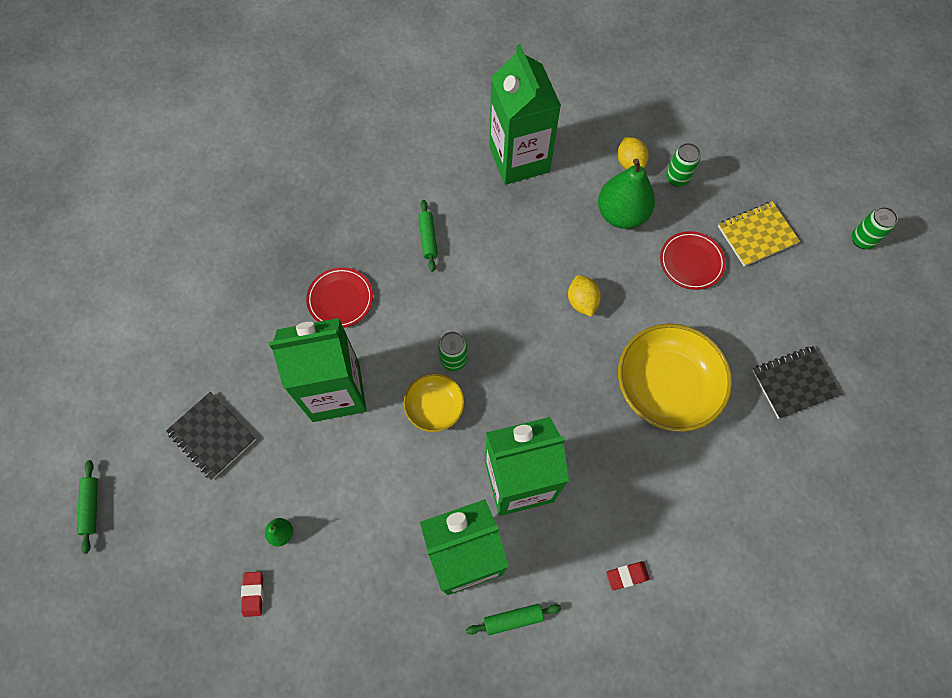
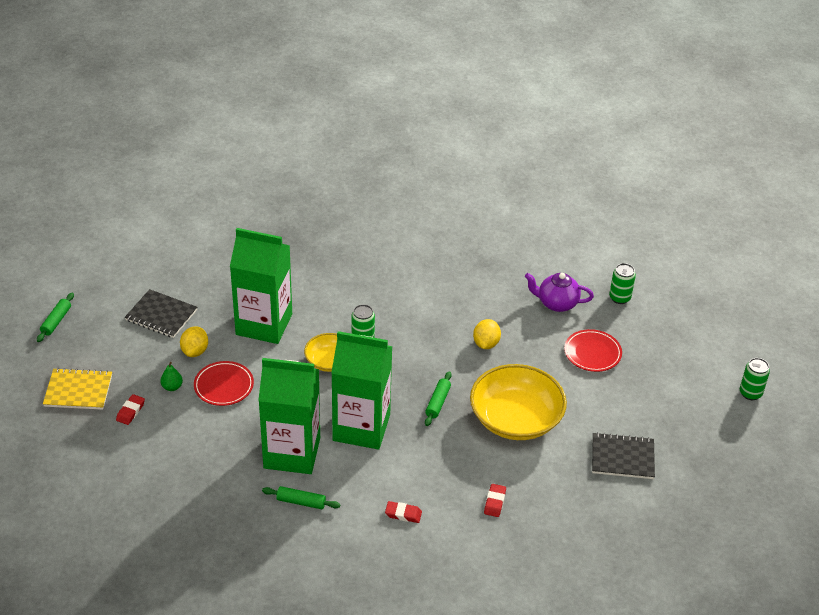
camera: 25 degrees right, 25 degrees down
black notebook [166,392,256,480] -> black notebook turned 45 degrees counterclockwise [125,289,197,338]
red plate [306,267,373,328] -> red plate moved to [194,361,254,406]
green rolling pin [418,200,438,272] -> green rolling pin moved to [425,371,452,426]
green carton [489,44,561,185] -> none
green pear [598,158,655,229] -> purple teapot [525,273,594,312]
yellow lemon [618,137,649,170] -> yellow lemon moved to [180,327,208,357]
yellow notebook [718,201,800,267] -> yellow notebook moved to [43,368,112,410]
none -> red eraser [484,484,506,517]

